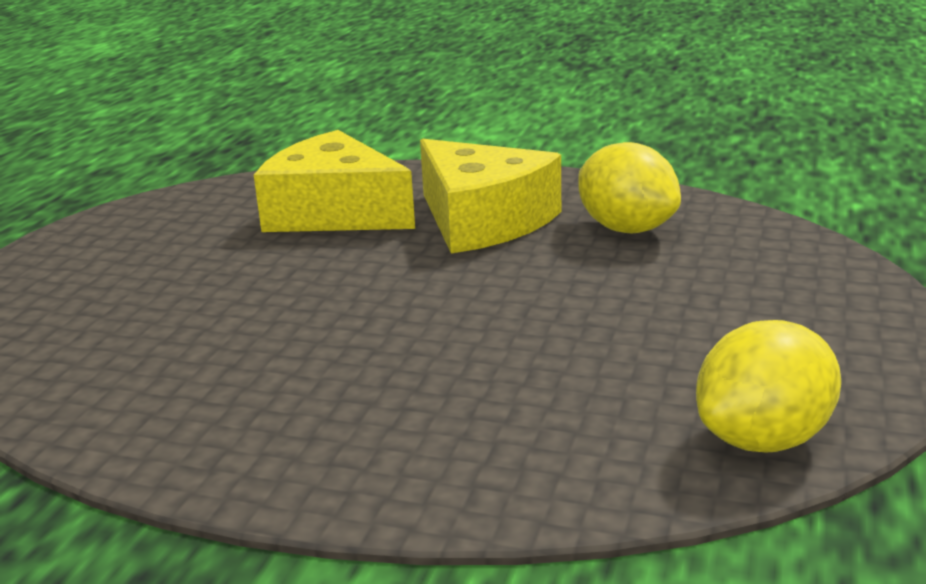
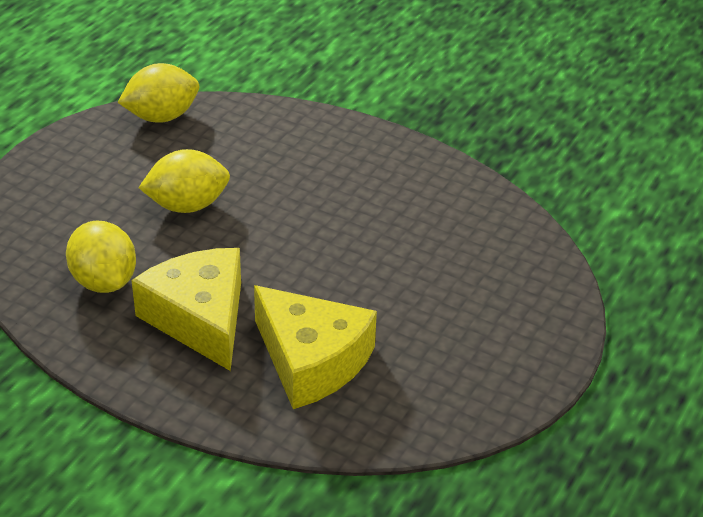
camera: 170 degrees left, 15 degrees up
none -> yellow lemon [139,149,230,213]

